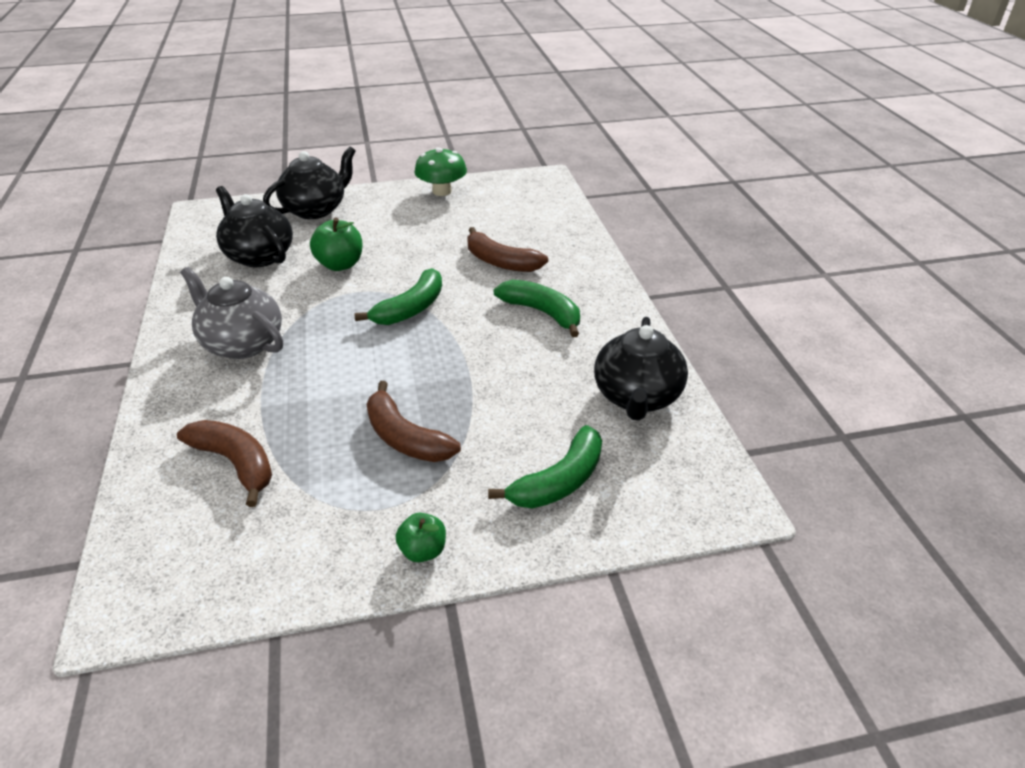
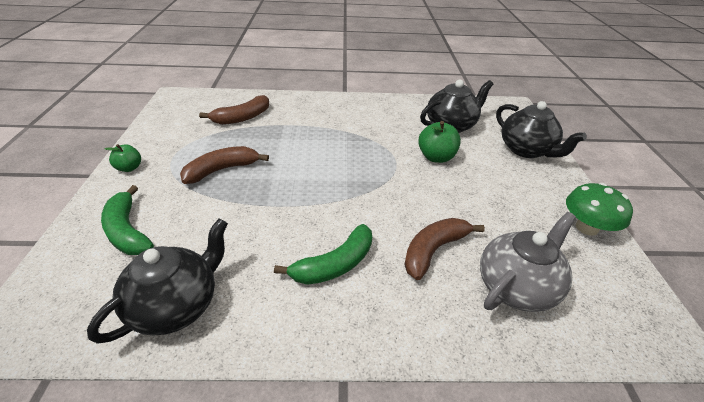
camera: 100 degrees right, 0 degrees up
grey teapot [180,267,283,359] -> grey teapot moved to [480,212,576,312]
green banana [354,268,442,325] -> none
black teapot [594,317,688,421] -> black teapot turned 105 degrees clockwise [87,218,228,343]

